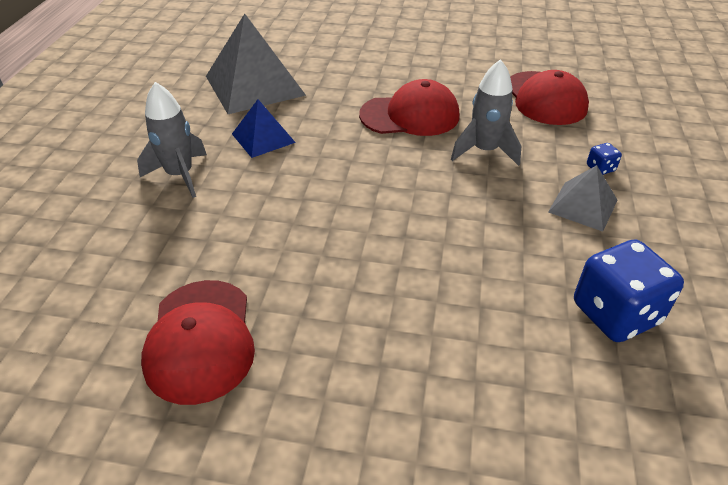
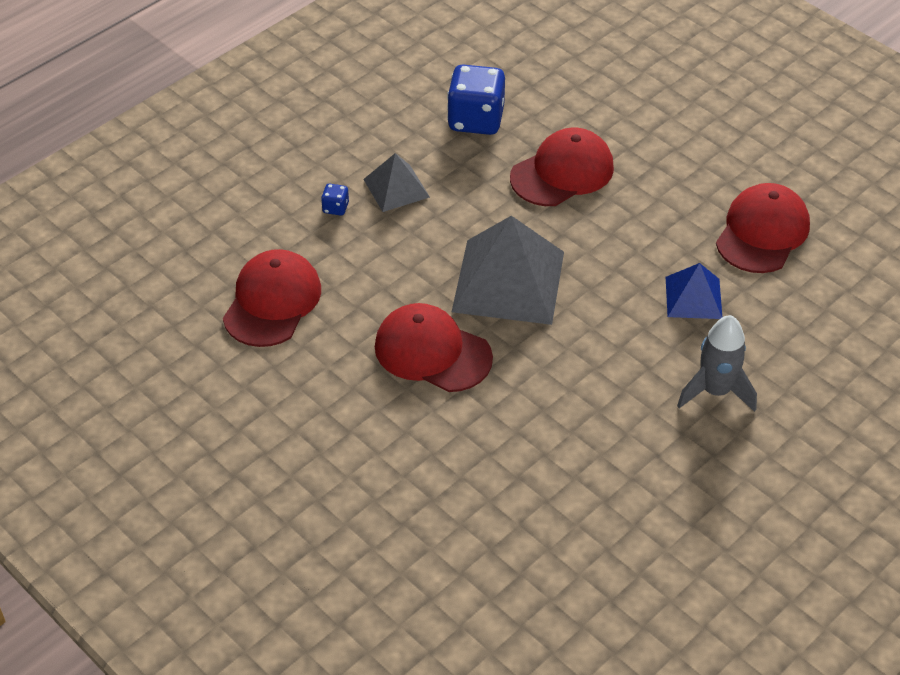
camera: 145 degrees left, 5 degrees up
grey pyramid [206,14,306,114] -> grey pyramid moved to [452,216,564,325]
blue pyramid [232,99,296,158] -> blue pyramid moved to [666,263,722,319]
grey rocket [451,59,521,166] -> none
none -> red cap [510,128,614,206]

